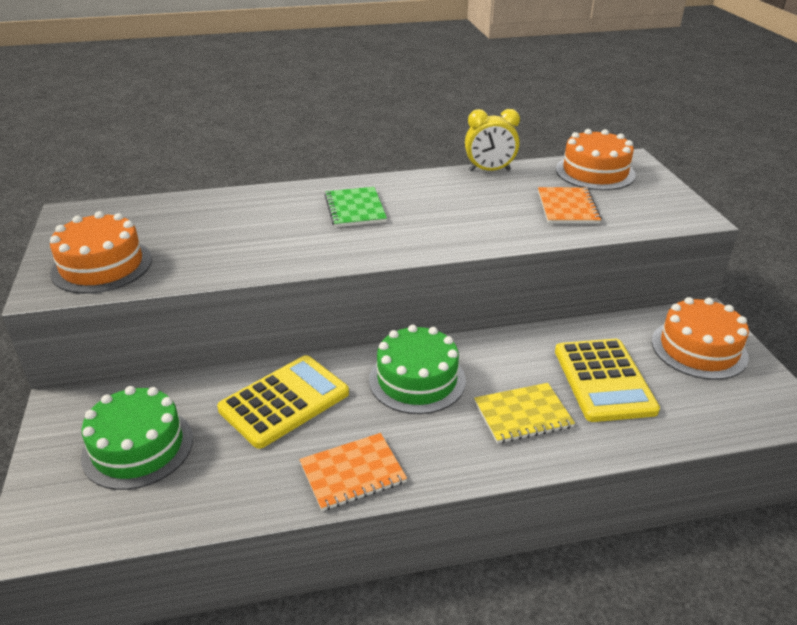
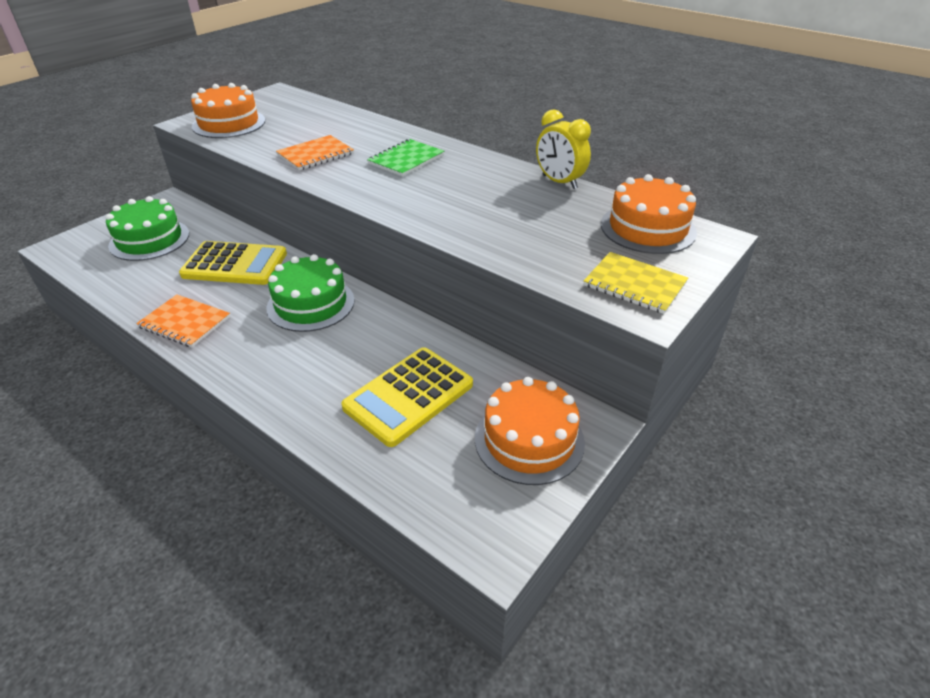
camera: 50 degrees right, 5 degrees up
yellow notebook [474,383,575,444] -> yellow notebook moved to [584,252,688,314]
orange notebook [538,187,602,224] -> orange notebook moved to [276,135,354,171]

